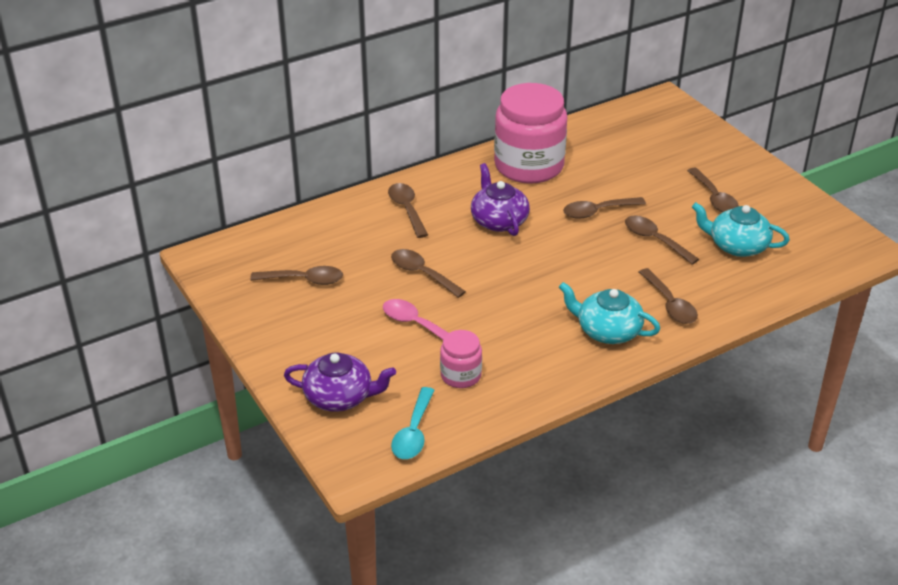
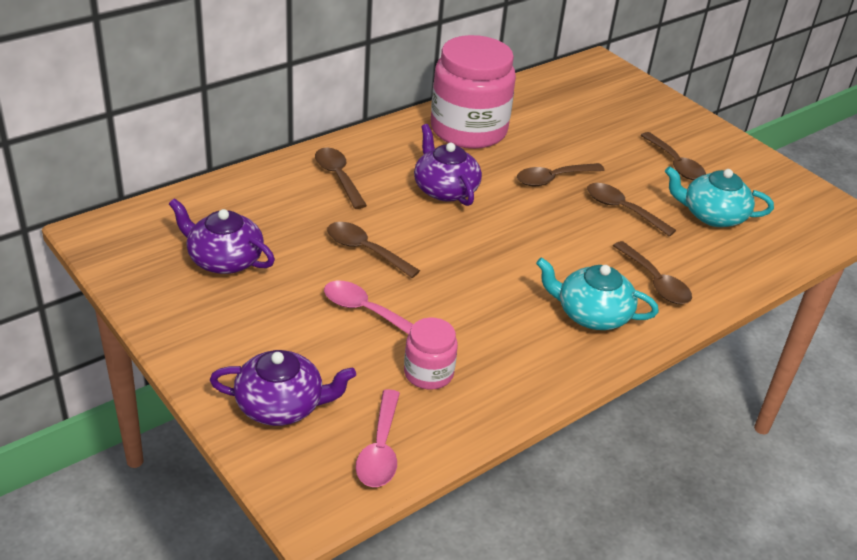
camera: 10 degrees left, 0 degrees up
brown spoon [250,266,343,285] -> purple teapot [169,198,275,274]
turquoise spoon [391,387,435,459] -> pink spoon [356,389,400,487]

